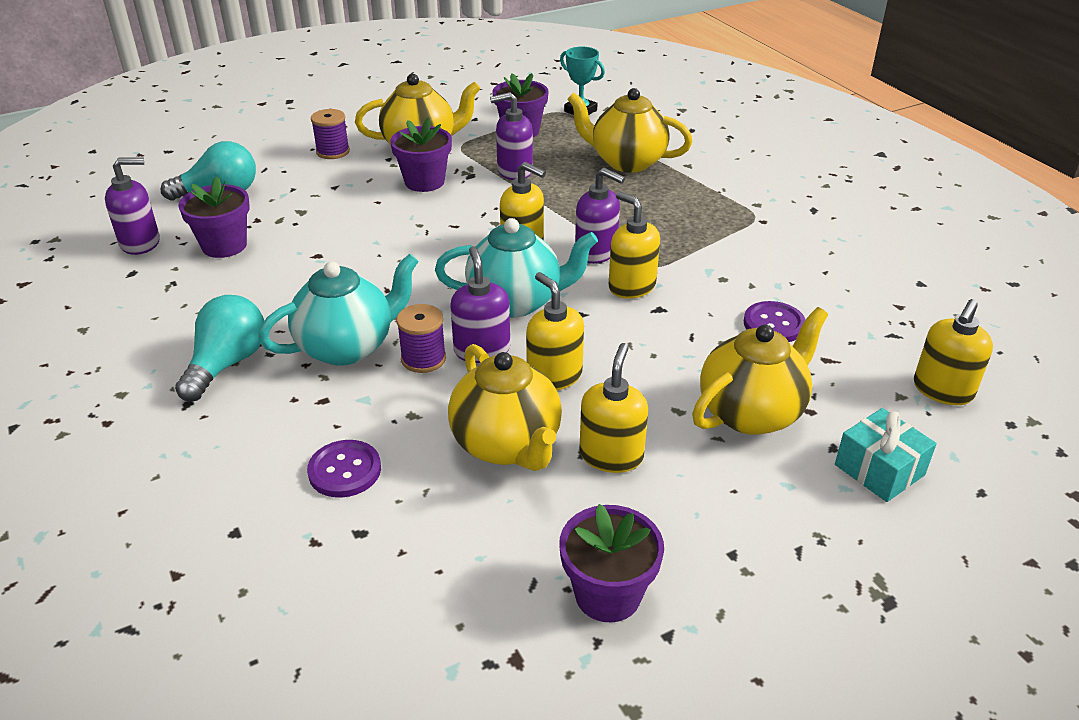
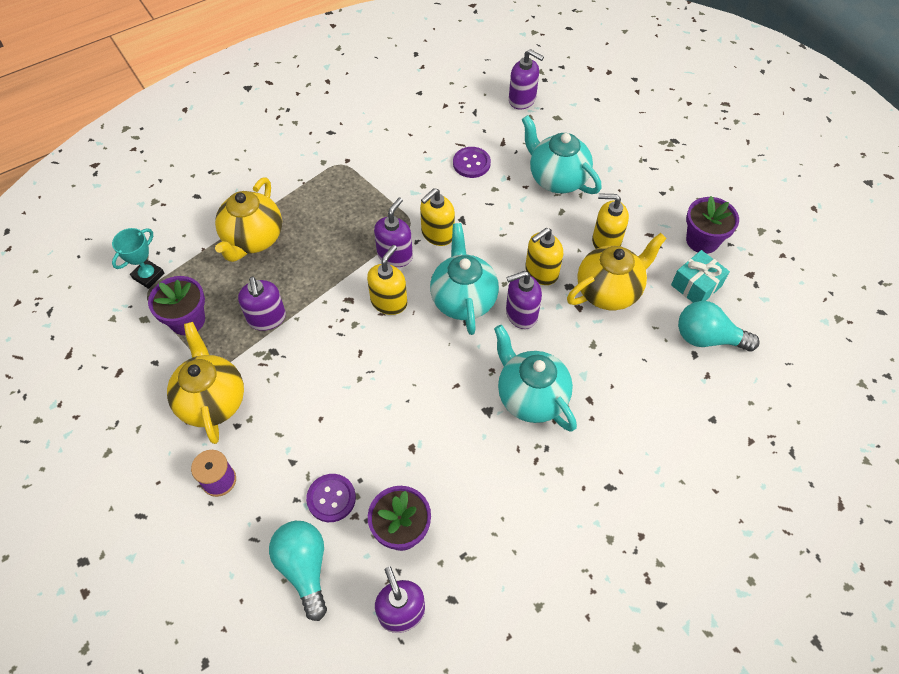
camera: 95 degrees left, 20 degrees up
turquoise light bulb [175,295,264,401] -> turquoise light bulb moved to [678,301,760,351]
purple button [307,440,381,498] -> purple button moved to [306,474,356,522]
purple flower pot [390,117,452,192] -> none
purple spool [396,304,446,373] -> none
yellow teapot [692,307,828,435] -> turquoise teapot [522,115,602,194]
turquoise gift [835,408,937,502] -> turquoise gift moved to [671,250,730,303]
yellow soap dispenser [914,299,993,405] -> purple soap dispenser [509,49,544,110]

